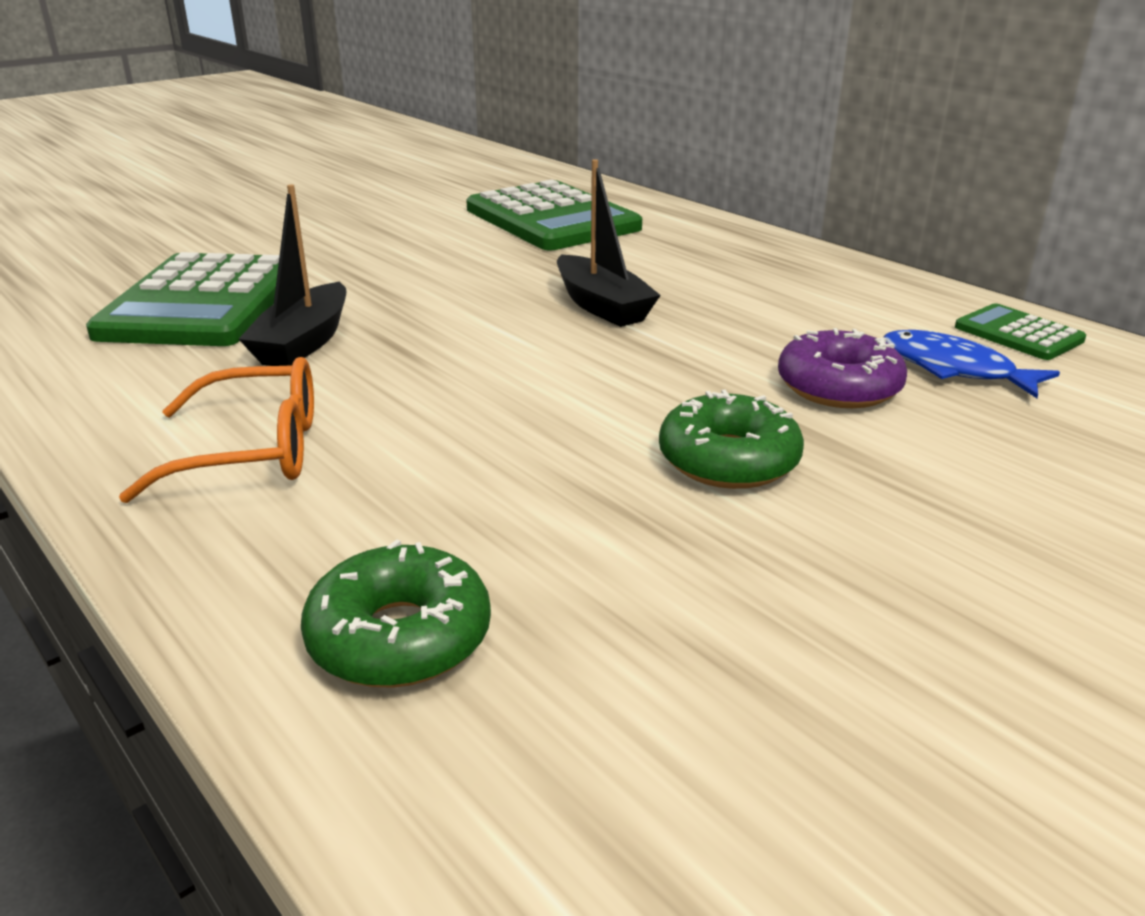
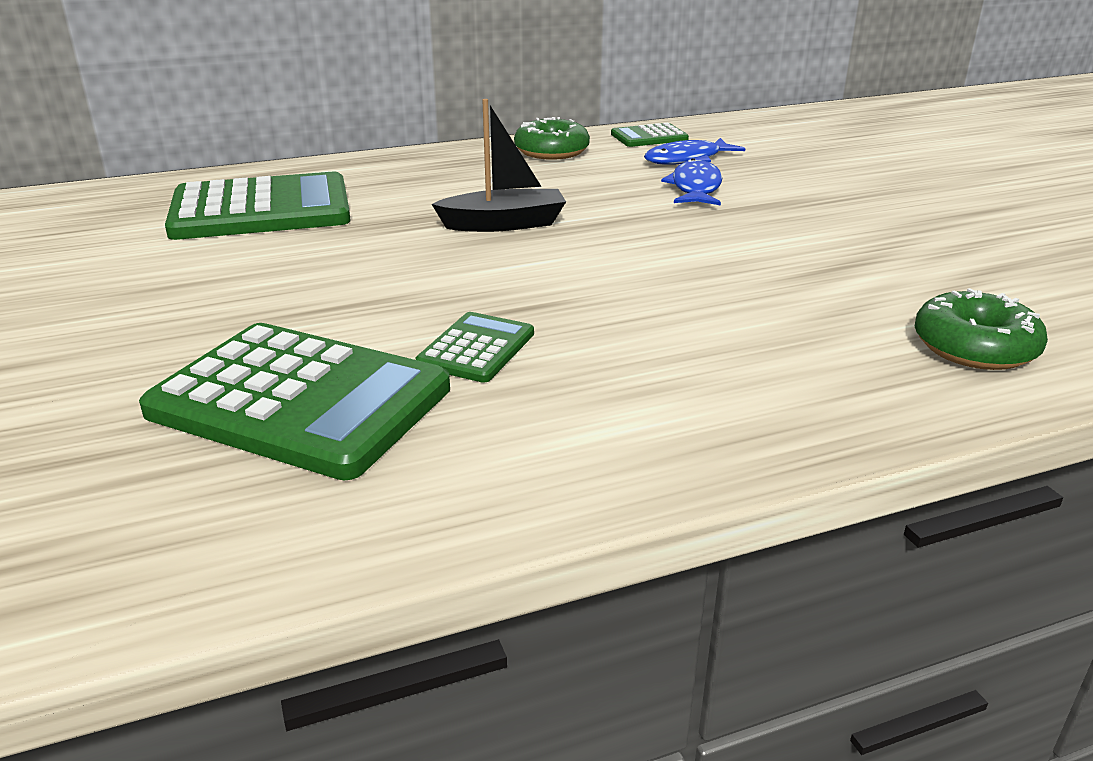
camera: 70 degrees left, 0 degrees up
orange glasses [119,357,314,503] -> none
black boat [239,184,346,366] -> green calculator [416,312,534,383]
green donut [659,389,804,489] -> green donut moved to [514,117,590,160]
purple donut [778,328,907,408] -> blue fish [661,158,722,205]

